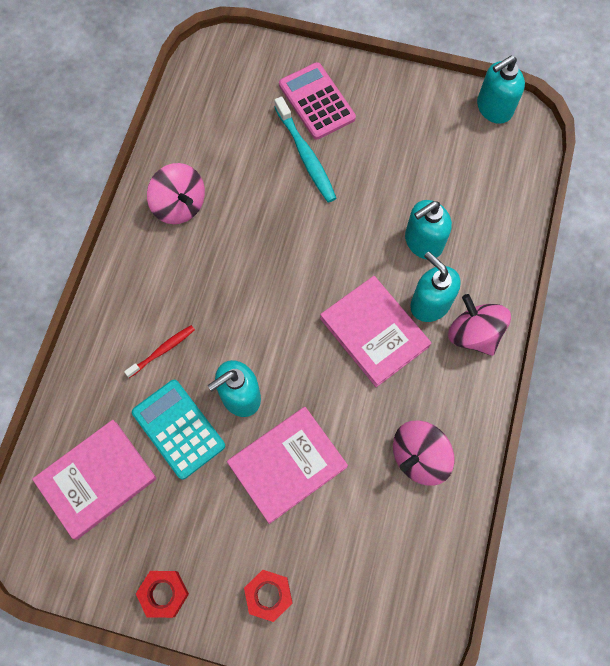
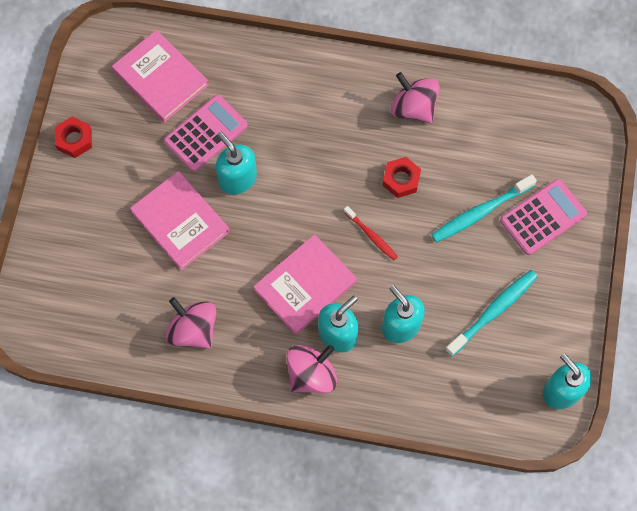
camera: 85 degrees right, 0 degrees up
red toothbrush [124,325,195,378] -> red toothbrush moved to [344,206,398,260]
turquoise calculator [132,380,225,480] -> pink calculator [164,95,248,172]
pink spinning top [147,163,205,224] -> pink spinning top turned 90 degrees clockwise [391,72,440,123]
red nut [244,570,293,622] -> red nut moved to [383,157,421,198]
none -> turquoise toothbrush [445,270,538,356]

